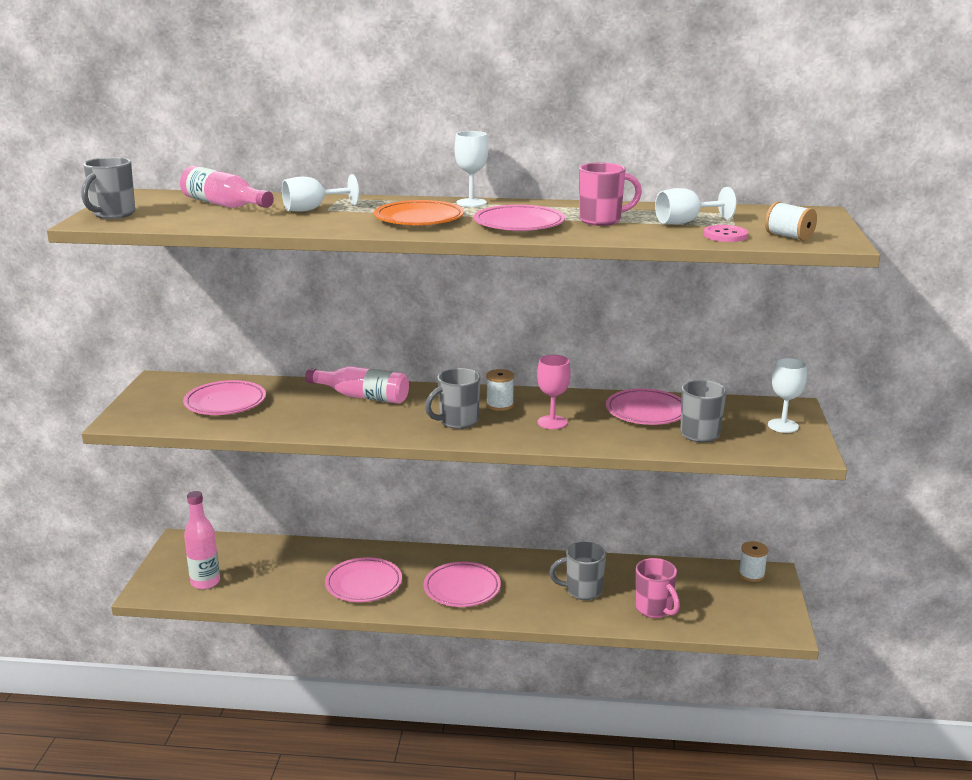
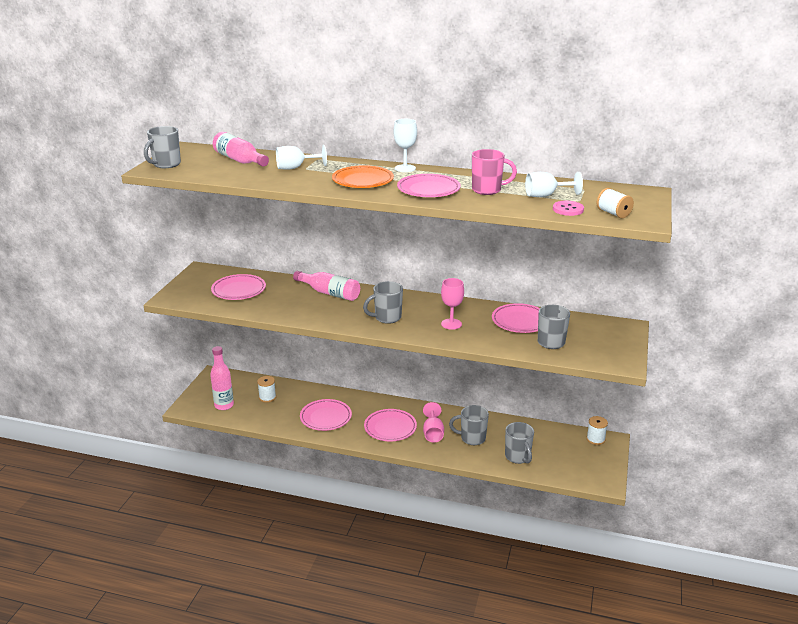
camera: 10 degrees right, 5 degrees up
white spool [486,369,514,411] -> white spool moved to [257,376,276,403]
pink mug [635,558,680,618] -> grey mug [505,422,534,464]
white goblet [768,358,807,433] -> none
none -> pink goblet [423,402,444,442]

